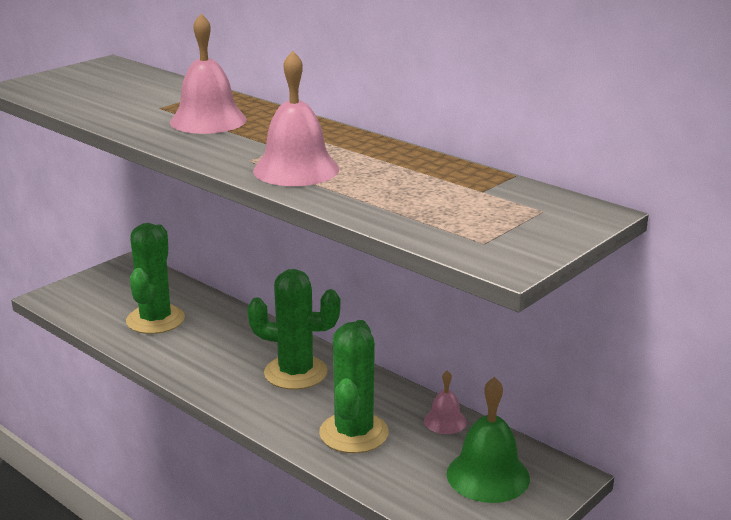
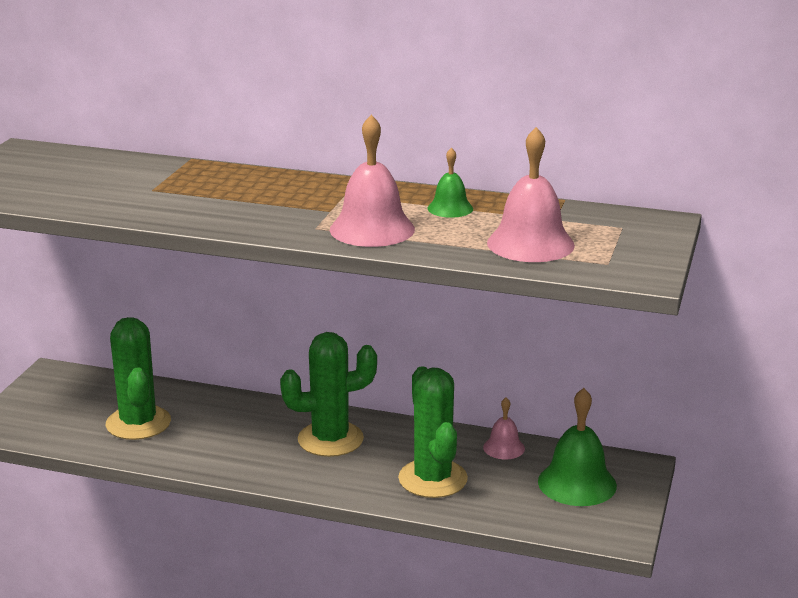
camera: 25 degrees left, 0 degrees up
pink bell [170,14,247,134] -> pink bell moved to [487,127,575,262]
none -> green bell [428,148,473,218]

